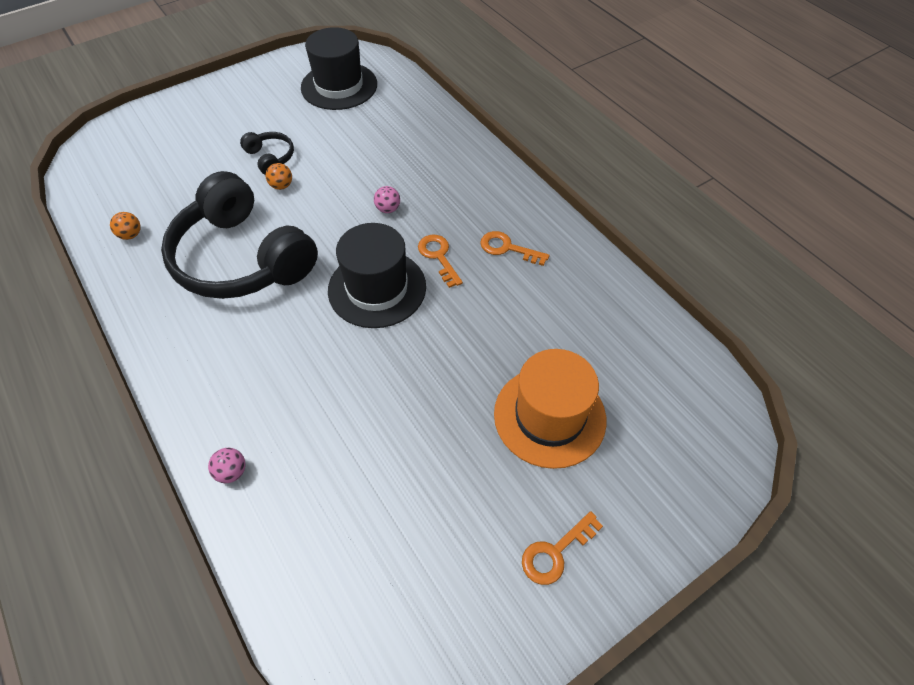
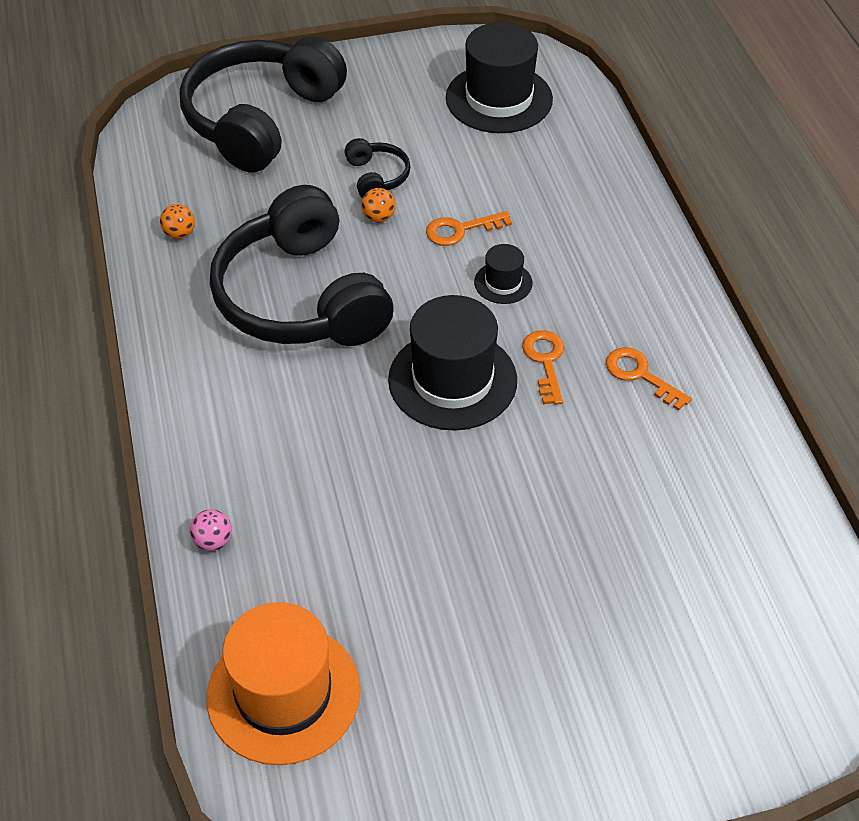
camera: 20 degrees right, 5 degrees down
pink ball [374,186,400,213] -> black hat [474,244,533,304]
orange hat [494,349,606,469] -> orange hat moved to [207,602,361,765]
orange key [522,511,603,585] -> orange key moved to [426,211,512,246]
none -> black headphones [180,36,347,173]

